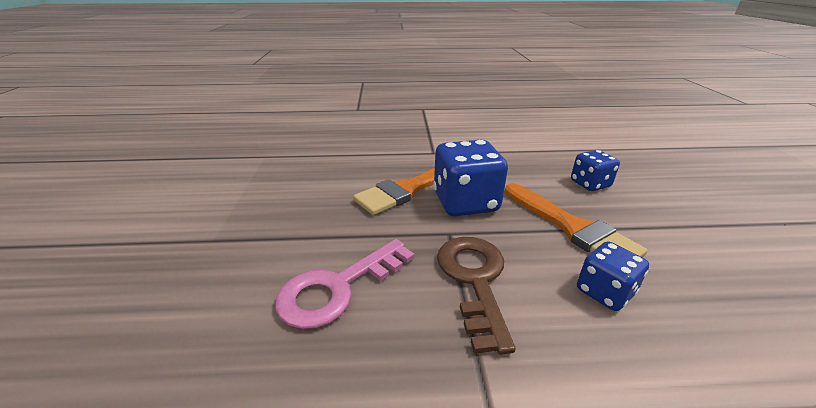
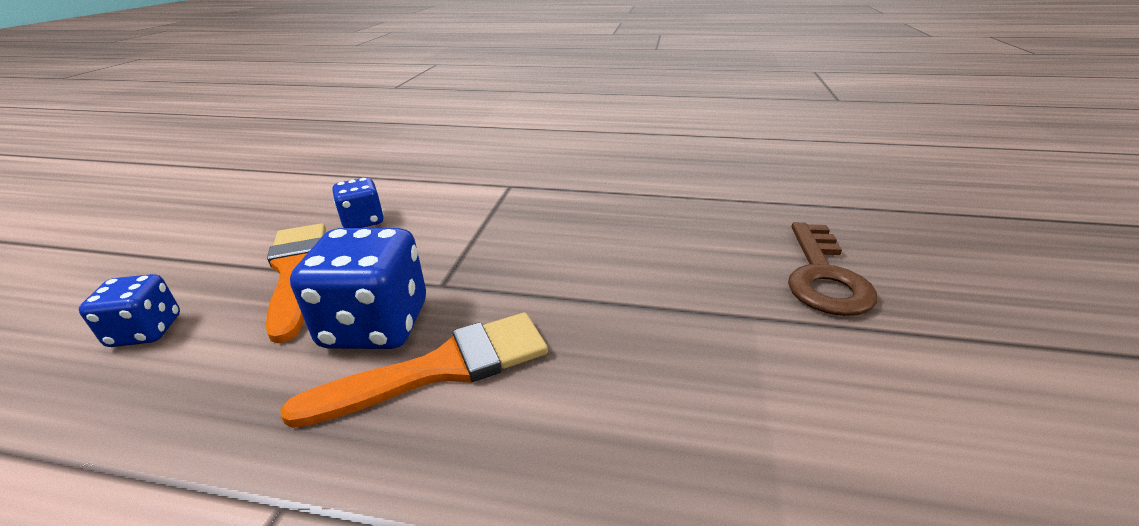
camera: 165 degrees left, 0 degrees up
pink key [275,239,415,329] -> none
brown key [437,237,516,355] -> brown key moved to [788,222,877,316]

